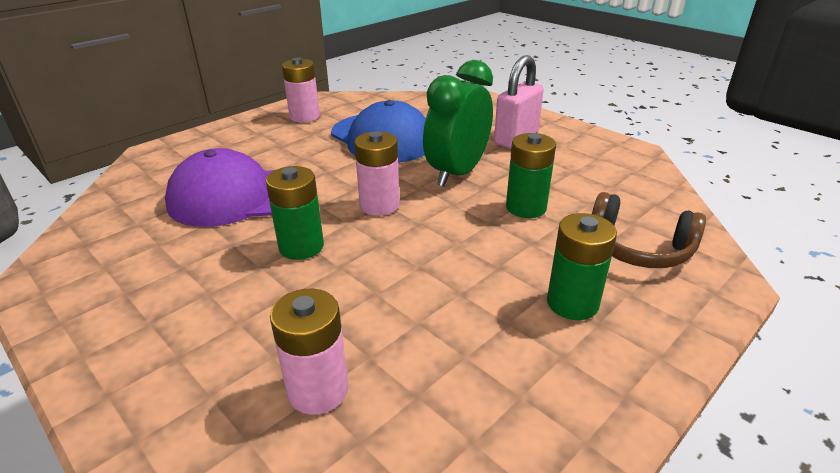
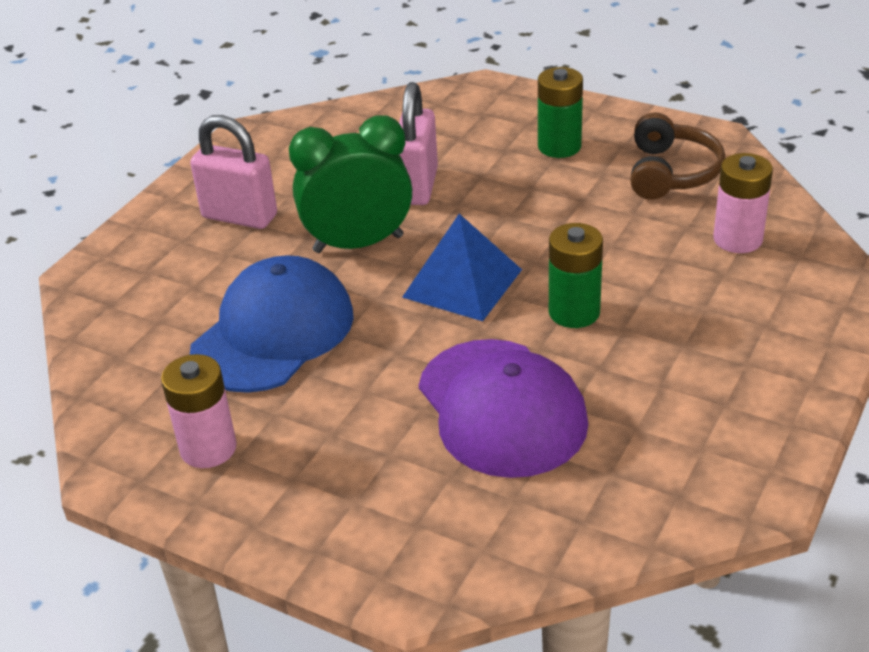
camera: 105 degrees left, 5 degrees up
pink battery [354,131,400,216] -> blue pyramid [402,214,522,321]
green clock [423,60,493,187] -> green clock turned 150 degrees clockwise [289,115,412,253]
green battery [506,133,556,218] -> pink padlock [399,82,438,205]
brown headphones [592,192,706,268] -> brown headphones moved to [630,112,725,200]

